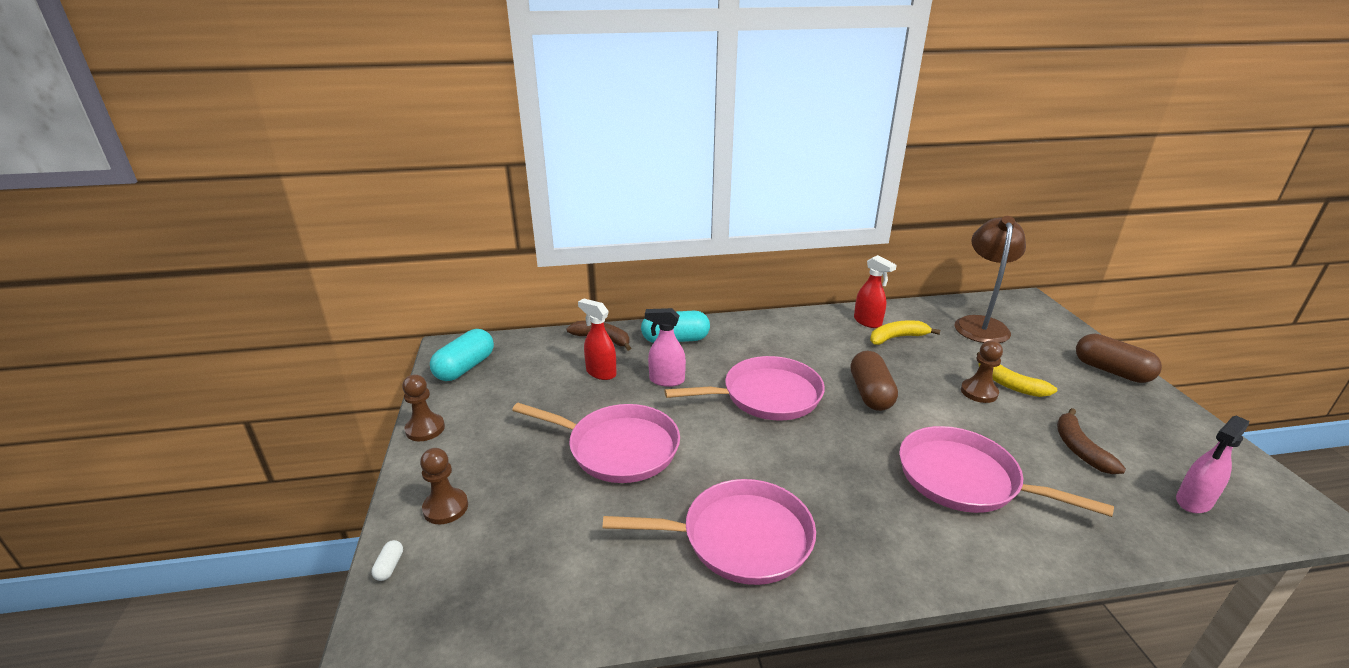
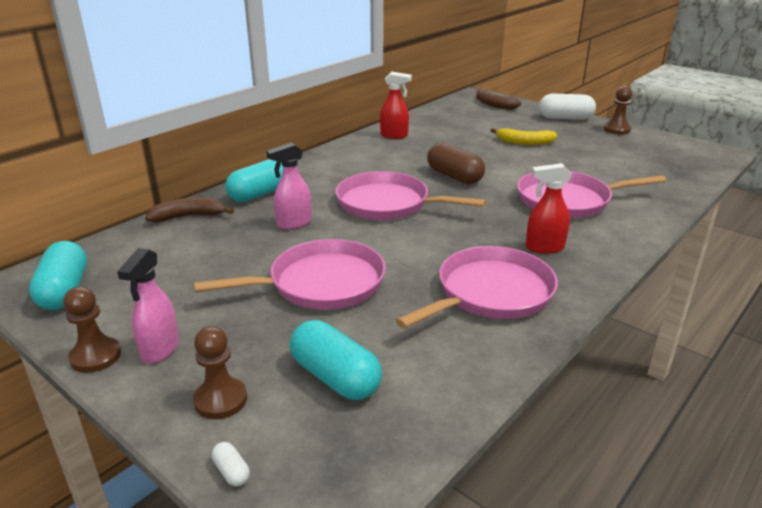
camera: 40 degrees left, 0 degrees up
red spray bottle [578,298,616,380] -> red spray bottle moved to [526,163,572,254]
pink pan [665,356,825,421] -> pink pan turned 105 degrees counterclockwise [335,171,486,220]
yellow banana [870,320,940,345] -> none
brown lamp [954,216,1026,343] -> none
brown pawn [961,341,1003,403] -> brown pawn moved to [604,86,632,135]
brown banana [1057,408,1126,474] -> brown banana moved to [476,89,522,110]
brown capsule [1076,334,1162,383] -> white capsule [539,94,596,120]
pink spray bottle [1176,416,1249,513] -> pink spray bottle moved to [117,248,179,364]
none -> turquoise capsule [290,320,382,400]

